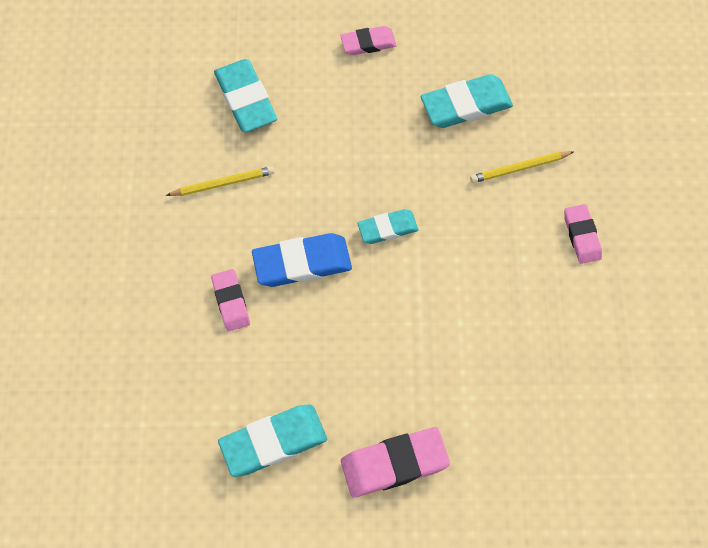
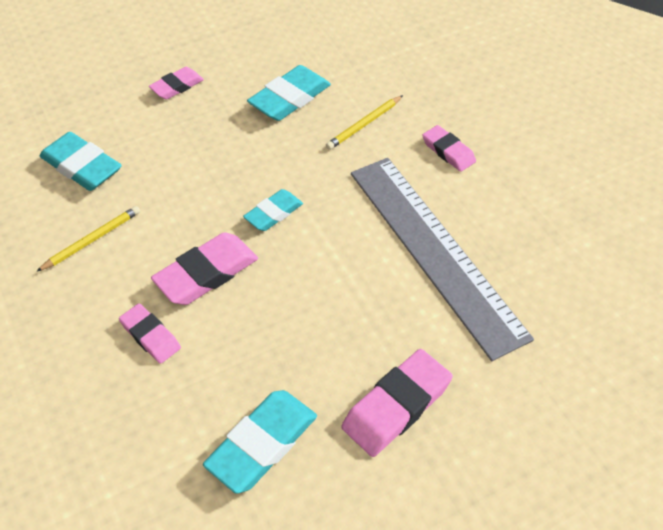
camera: 25 degrees left, 15 degrees down
blue eraser [252,233,352,287] -> pink eraser [151,232,258,305]
none -> grey ruler [351,158,534,361]

